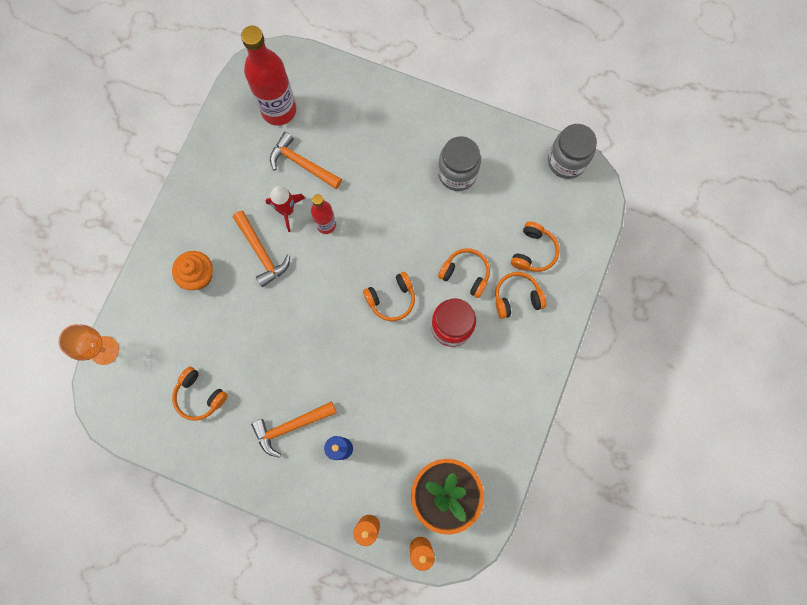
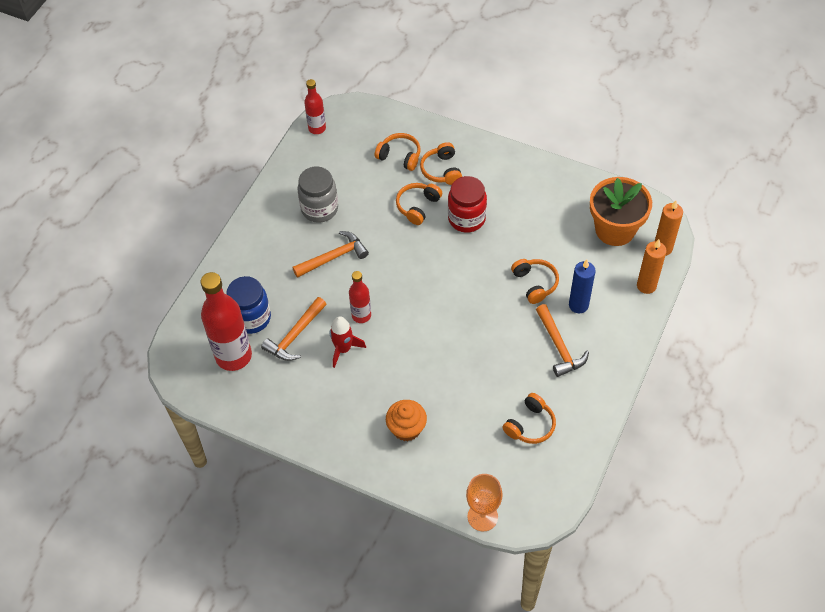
camera: 85 degrees left, 20 degrees down
orange hammer [233,211,290,287] -> orange hammer moved to [292,231,369,278]
orange headphones [363,272,415,321] -> orange headphones moved to [511,259,559,304]
grey jar [548,124,597,179] -> red bottle [304,79,326,134]
none -> blue jar [226,276,271,334]

